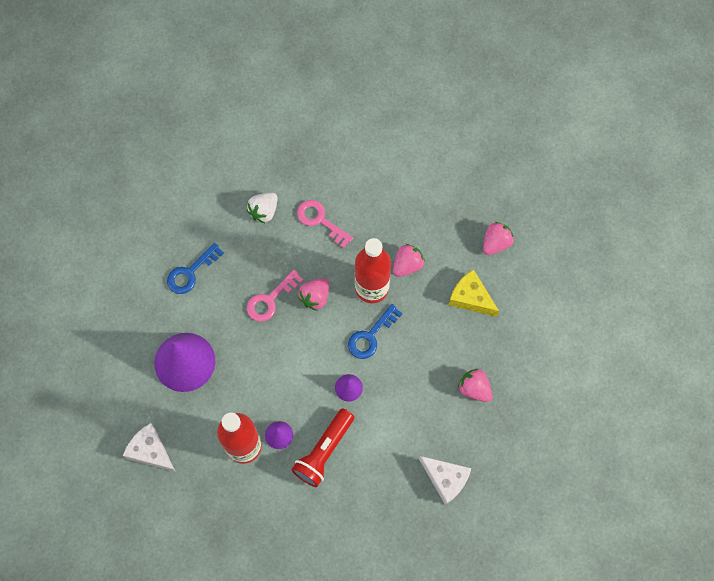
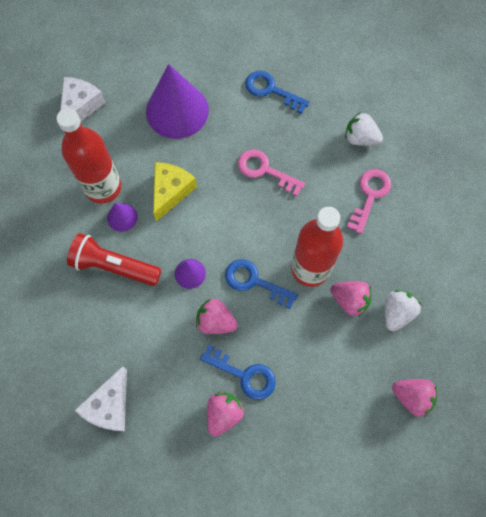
camera: 75 degrees right, 0 degrees up
pink strawberry [298,278,329,311] -> pink strawberry moved to [196,299,238,334]
yellow cheese [449,269,499,317] -> yellow cheese moved to [153,162,197,222]
none -> blue key [200,344,276,400]
none -> white strawberry [385,290,421,331]

